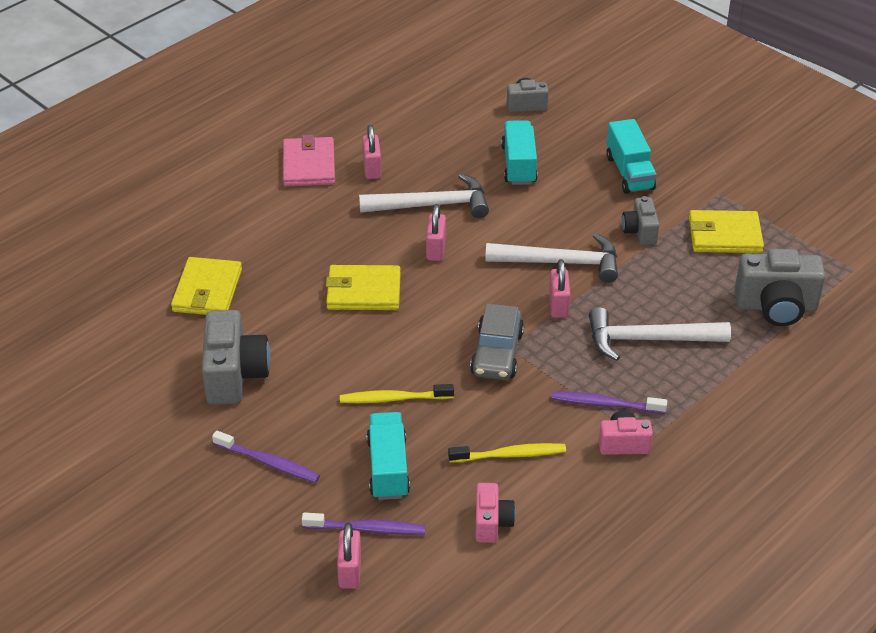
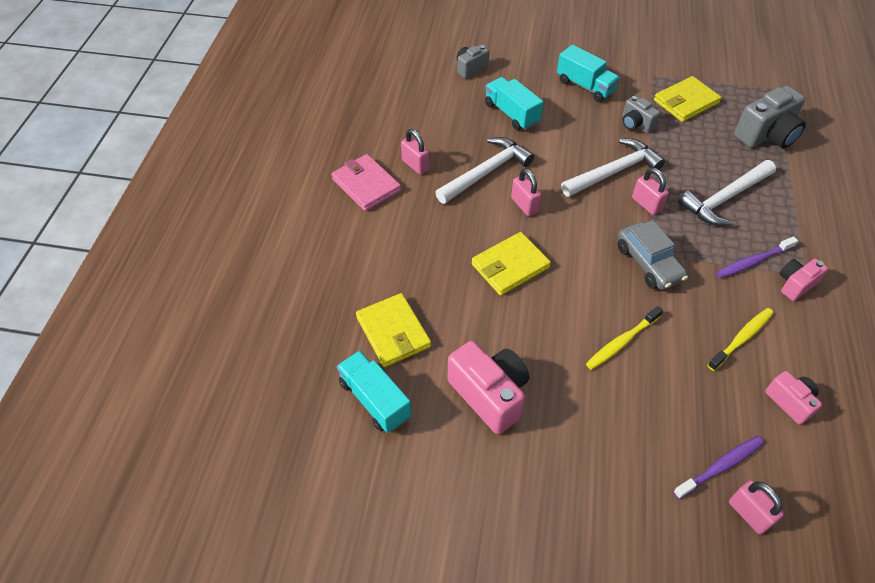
camera: 35 degrees left, 10 degrees up
grey camera [202,310,270,405] -> pink camera [448,341,529,435]
purple toothbrush [212,430,320,483] -> none
turquoise truck [366,412,410,500] -> turquoise truck moved to [337,351,411,433]

